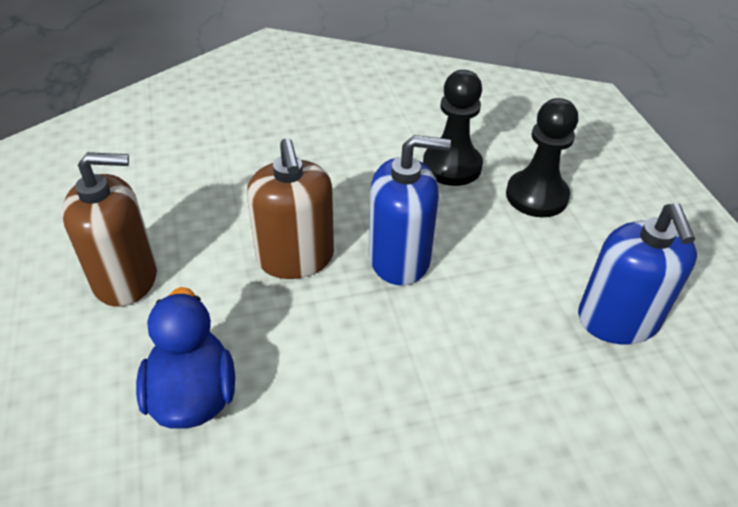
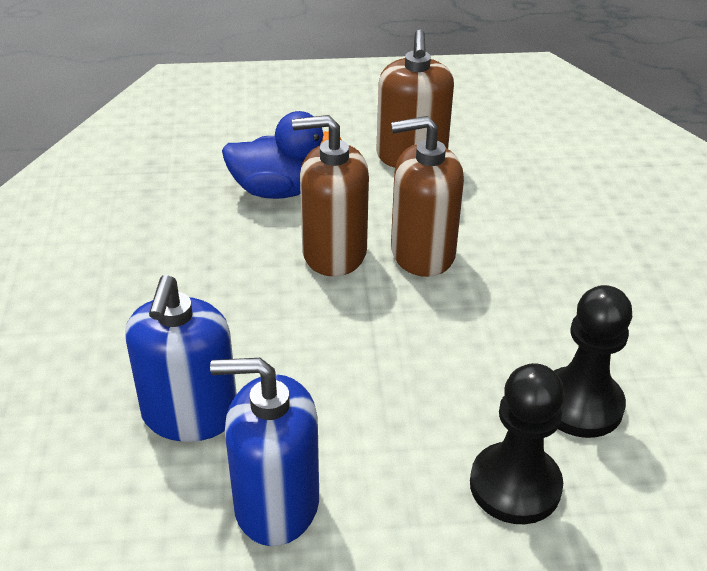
camera: 100 degrees right, 5 degrees down
blue soap dispenser [369,135,451,286] -> blue soap dispenser moved to [125,275,237,442]
none -> brown soap dispenser [292,115,369,277]

